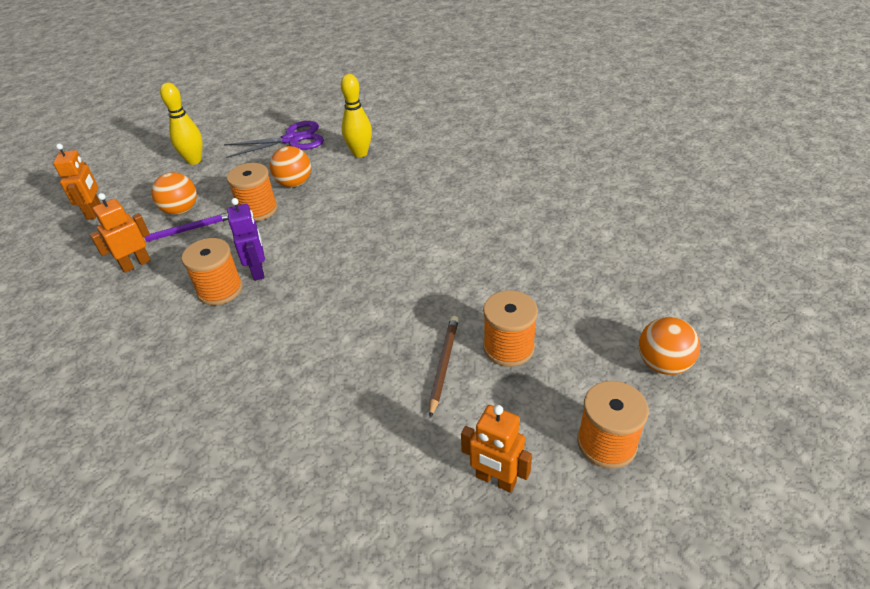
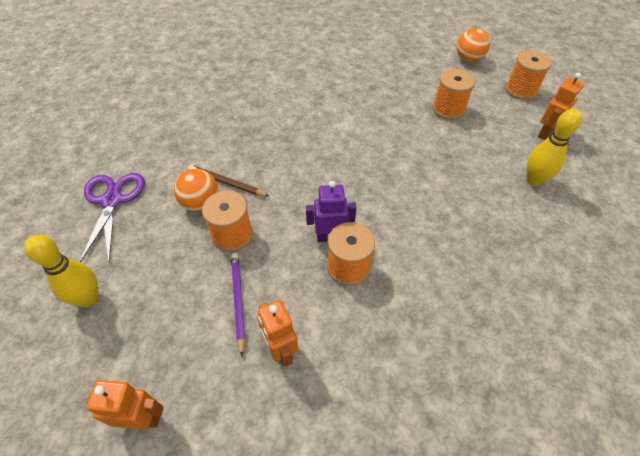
camera: 80 degrees left, 10 degrees up
orange ball [151,172,197,215] -> none
yellow bowling pin [341,74,372,158] -> yellow bowling pin moved to [526,108,582,186]
brown pencil [429,316,459,418] -> brown pencil moved to [188,165,269,196]

